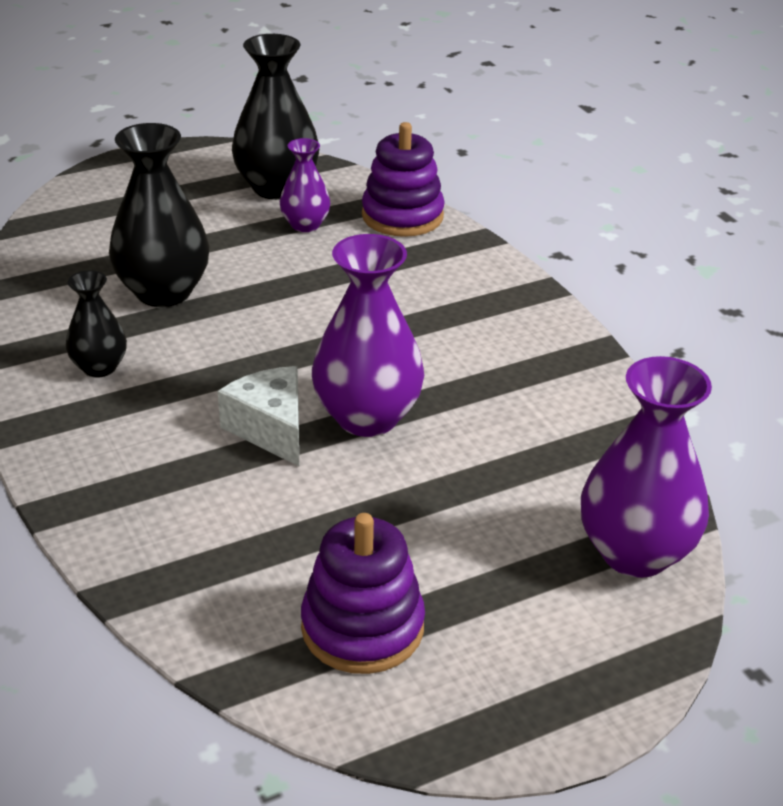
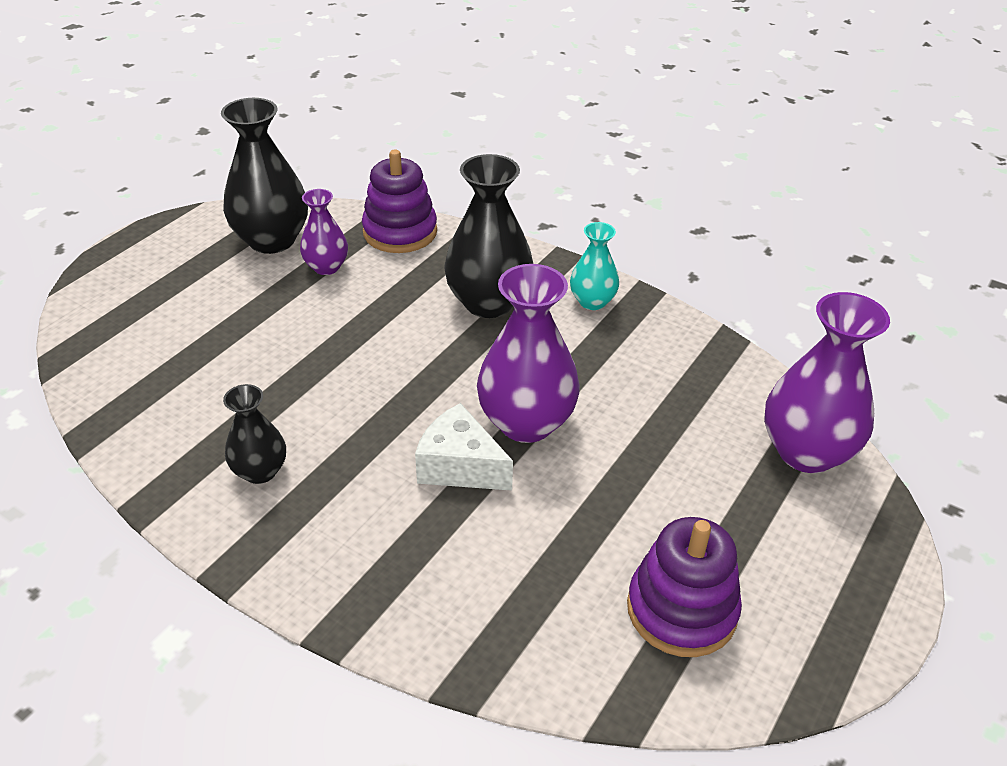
camera: 30 degrees left, 5 degrees up
black vase [109,123,209,307] -> black vase moved to [444,154,533,318]
none -> turquoise vase [570,222,619,310]

